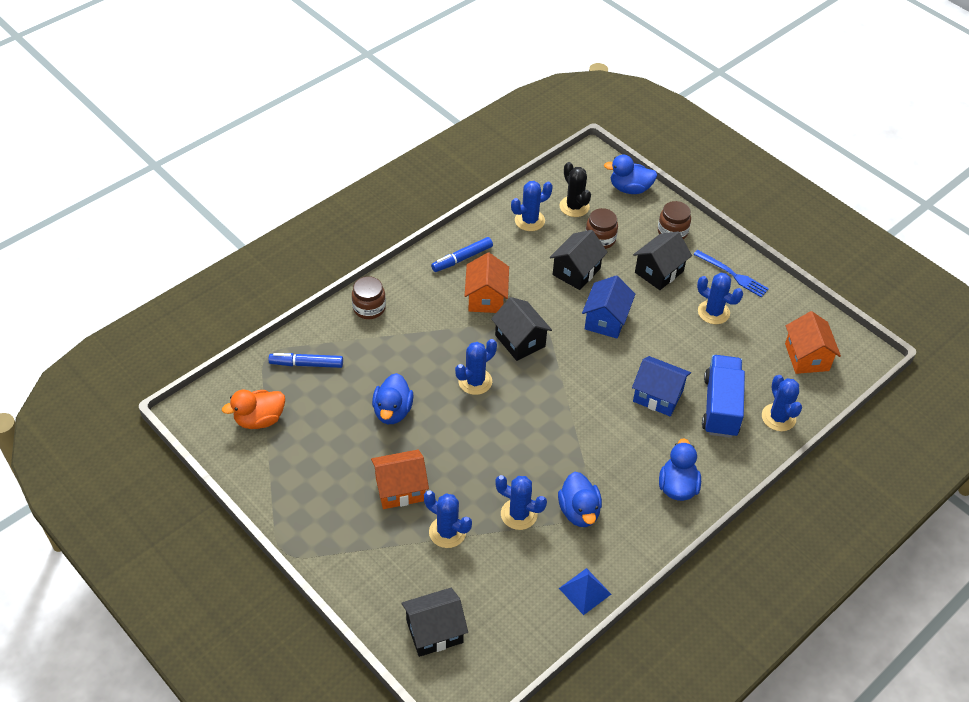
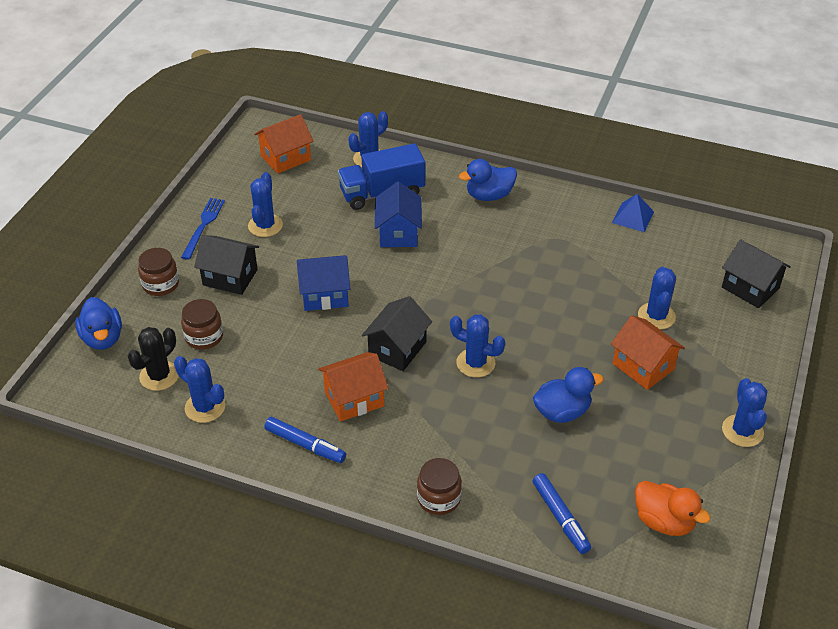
camera: 115 degrees left, 5 degrees down
blue cactus [495,475,547,530] -> blue cactus moved to [722,378,767,447]
black house [550,230,608,290] -> none
blue duck [558,472,602,527] -> none

